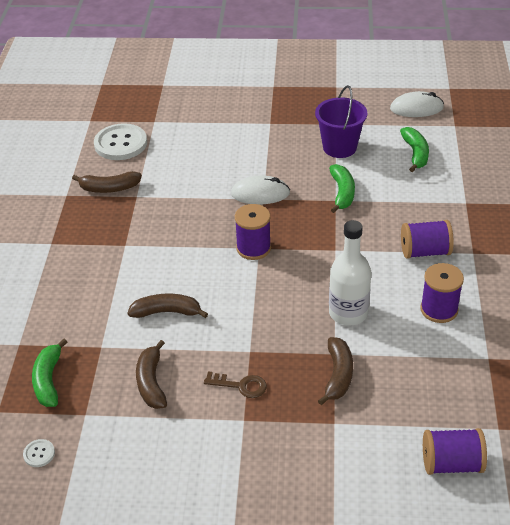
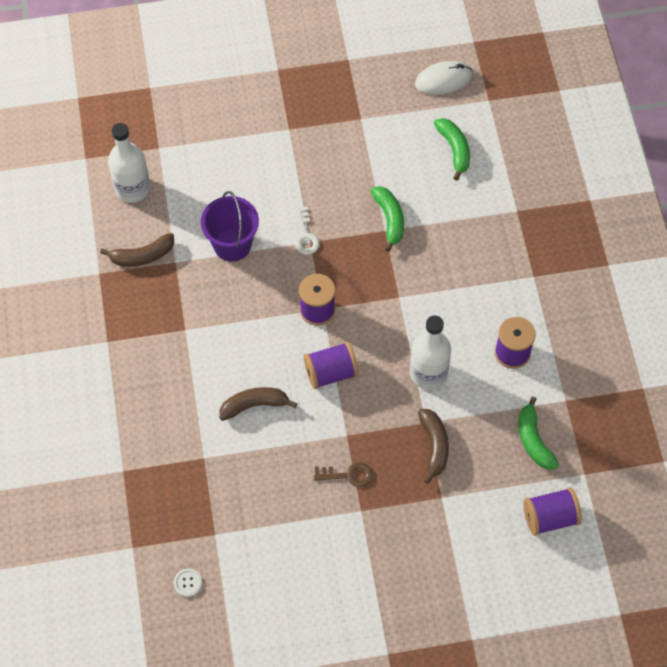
camera: 15 degrees left, 20 degrees up
green banana [32,339,67,407] -> green banana moved to [518,396,559,470]
white button [94,123,147,160] -> white bottle [108,123,150,203]
brown banana [136,340,167,409] -> none
white mouse [231,176,290,204] -> white key [294,206,320,255]
purple bucket [315,85,367,158] -> purple bucket moved to [201,191,259,262]
purple spool [401,220,454,259] -> purple spool moved to [304,342,359,389]

